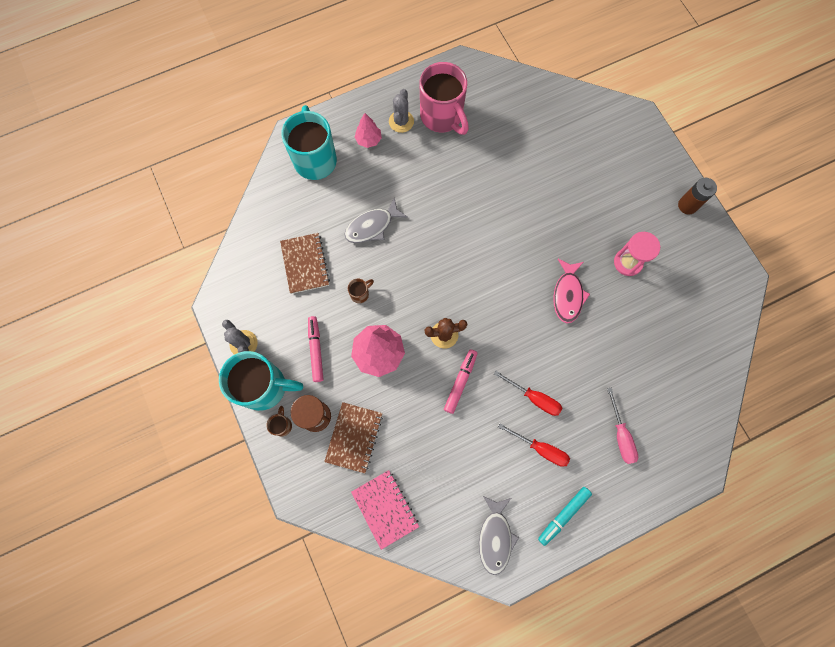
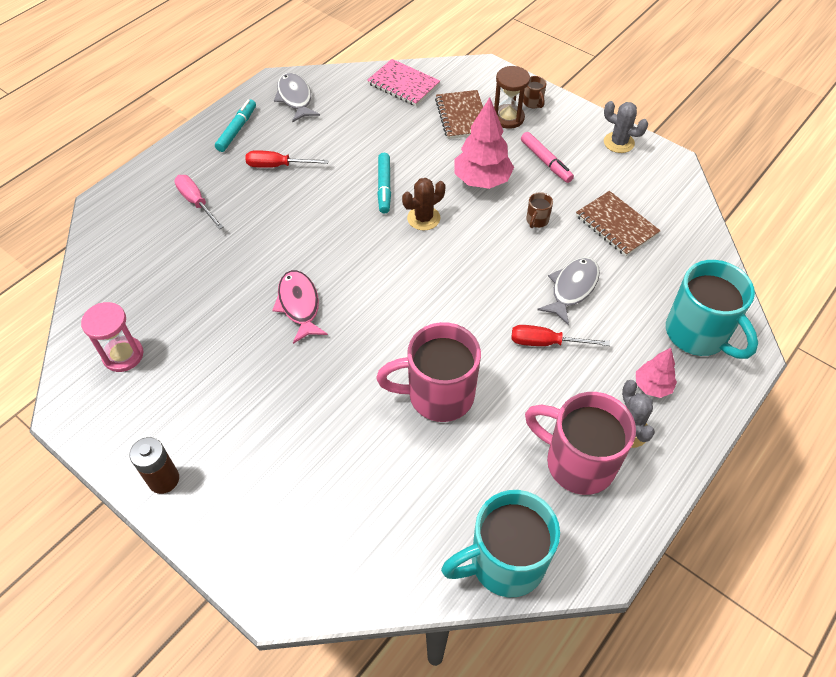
camera: 155 degrees right, 20 degrees down
turquoise mug [219,351,303,411] -> turquoise mug moved to [441,490,560,597]
pink marker [444,349,477,414] -> turquoise marker [377,153,391,213]
red screwdriver [494,371,562,416] -> red screwdriver moved to [511,325,610,346]
pink hourglass [614,232,660,276] -> pink hourglass moved to [81,302,143,372]
none -> pink mug [376,322,481,422]

